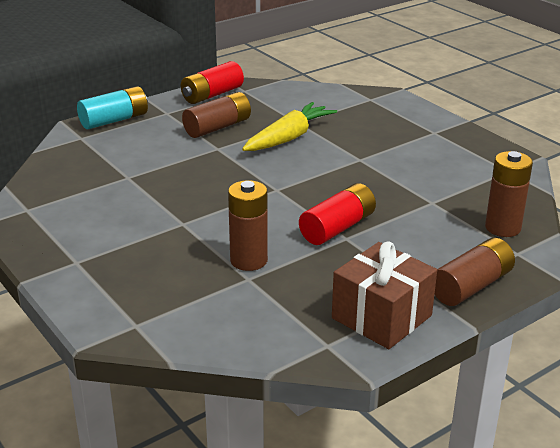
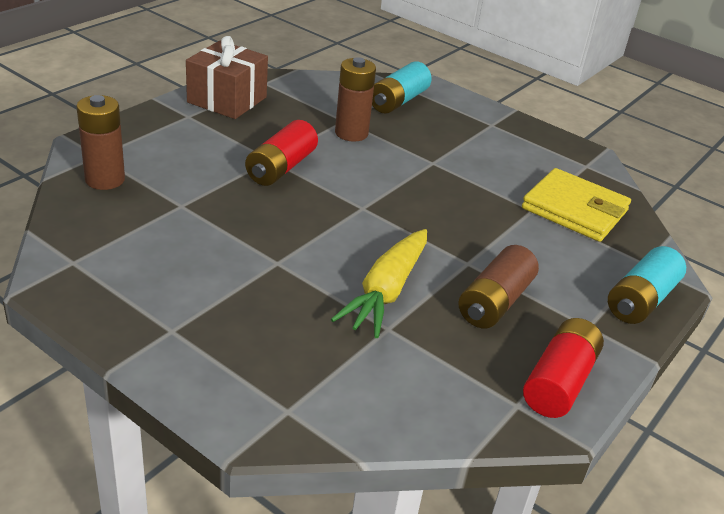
camera: 160 degrees right, 5 degrees up
brown battery [434,238,515,306] -> none
none -> turquoise battery [372,61,432,114]
none -> yellow wallet [522,168,631,242]

